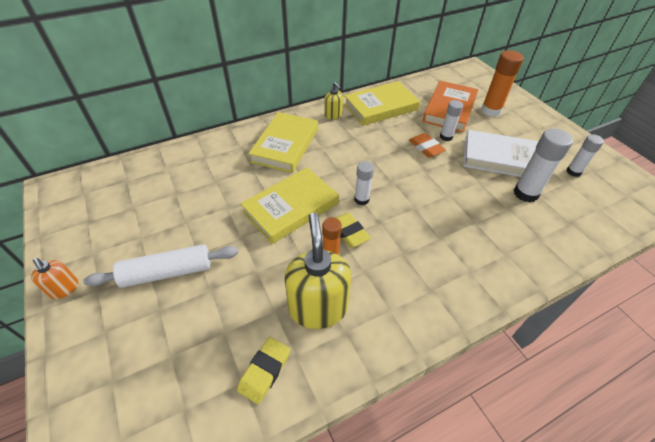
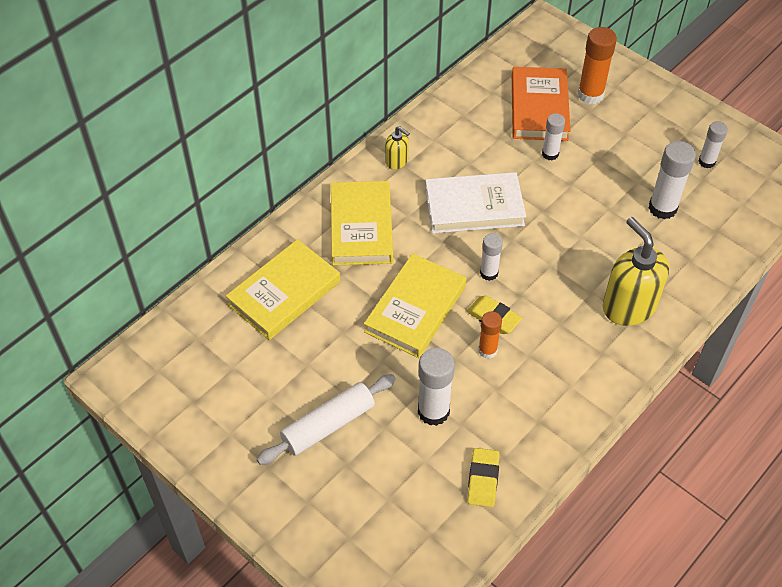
camera: 20 degrees left, 5 degrees up
orange soap dispenser [31,258,78,299] -> none
yellow soap dispenser [284,212,351,329] -> yellow soap dispenser moved to [603,217,669,326]
yellow book [344,81,420,126] -> yellow book moved to [226,239,340,340]
orange eraser [409,133,446,158] -> none
white book [463,130,539,177] -> white book moved to [425,172,526,233]
none -> white glue stick [418,348,455,426]

